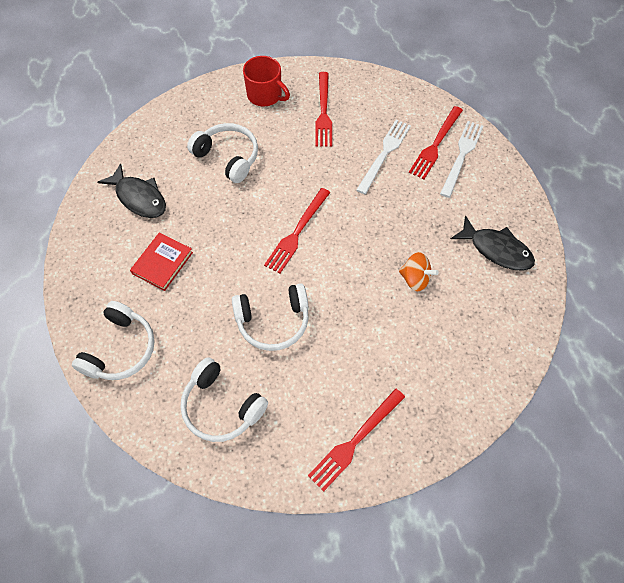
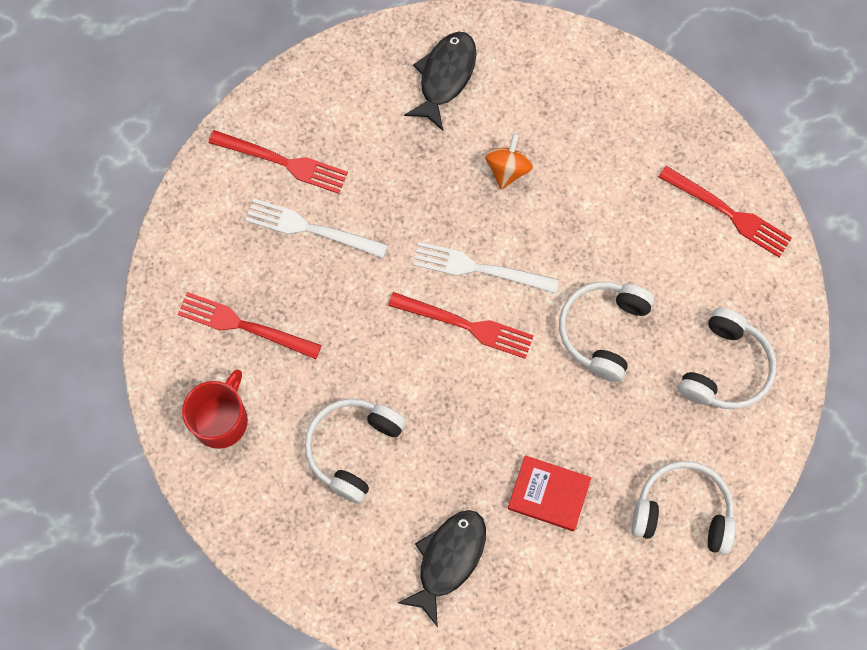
camera: 100 degrees left, 10 degrees up
white headphones [232,283,309,351] -> white headphones turned 135 degrees counterclockwise [559,282,655,382]
red fork [315,72,332,147] -> red fork turned 150 degrees counterclockwise [178,292,322,359]
white fork [440,121,483,198] -> white fork moved to [413,242,559,294]

